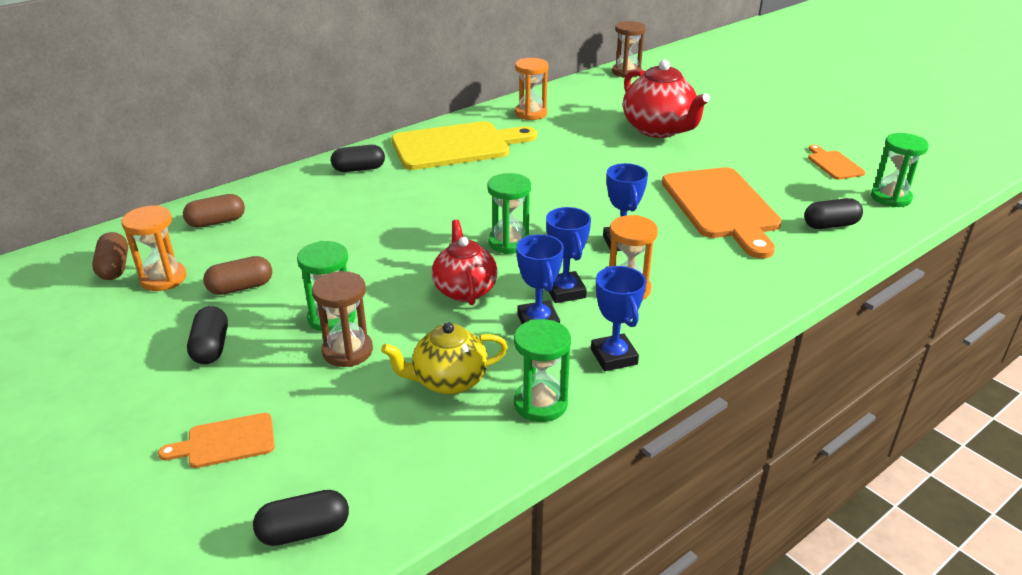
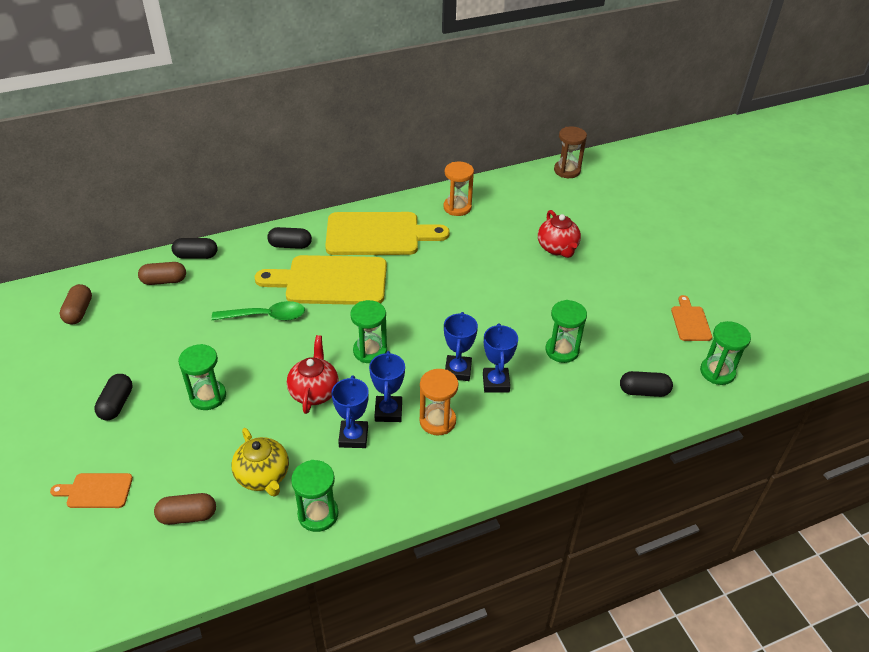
camera: 15 degrees right, 10 degrees up
orange hourglass [121,205,187,291] -> none
brown capsule [203,256,272,295] -> brown capsule moved to [154,493,216,525]
black capsule [253,490,349,546] -> black capsule moved to [172,238,218,259]
brown hourglass [312,271,373,367] -> none
yellow teapot [381,322,508,395] -> yellow teapot turned 120 degrees counterclockwise [231,428,289,497]
blue trophy [591,266,646,371] -> blue trophy moved to [483,323,518,392]
red teapot [623,60,710,138] -> red teapot [538,210,581,258], size x0.65
orange cutting board [662,167,782,259] -> green hourglass [545,300,587,363]
none -> green spoon [212,301,305,321]
none -> yellow cutting board [255,255,387,305]

